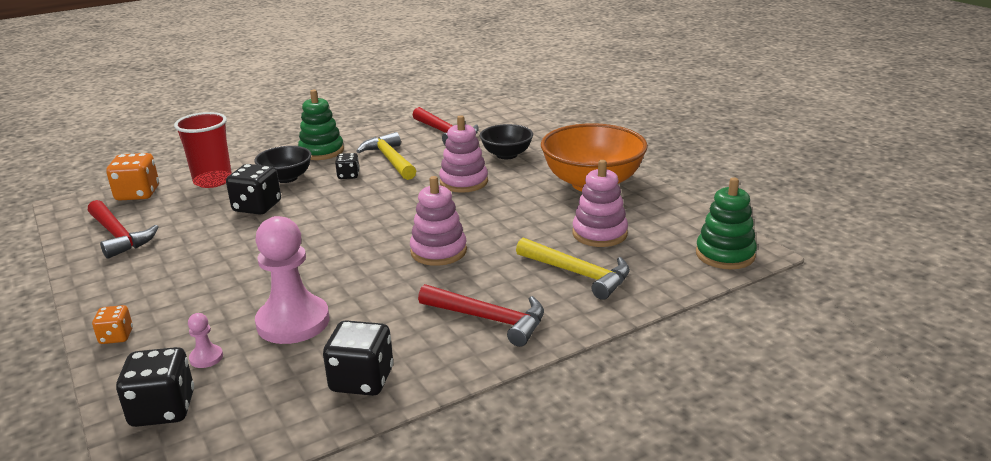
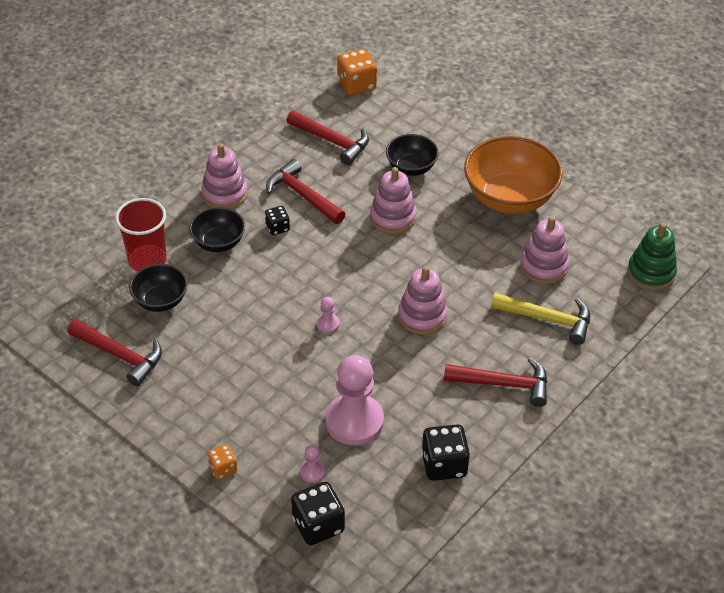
camera: 20 degrees left, 20 degrees up
orange dice [106,153,159,201] -> orange dice moved to [337,49,377,95]
black dice [226,164,281,215] -> none
green stacking toy [298,90,344,160] -> pink stacking toy [201,143,248,209]
yellow hammer [357,132,416,180] -> red hammer [266,159,345,224]
none -> black bowl [129,264,187,312]
none -> pink pawn [316,297,340,333]

